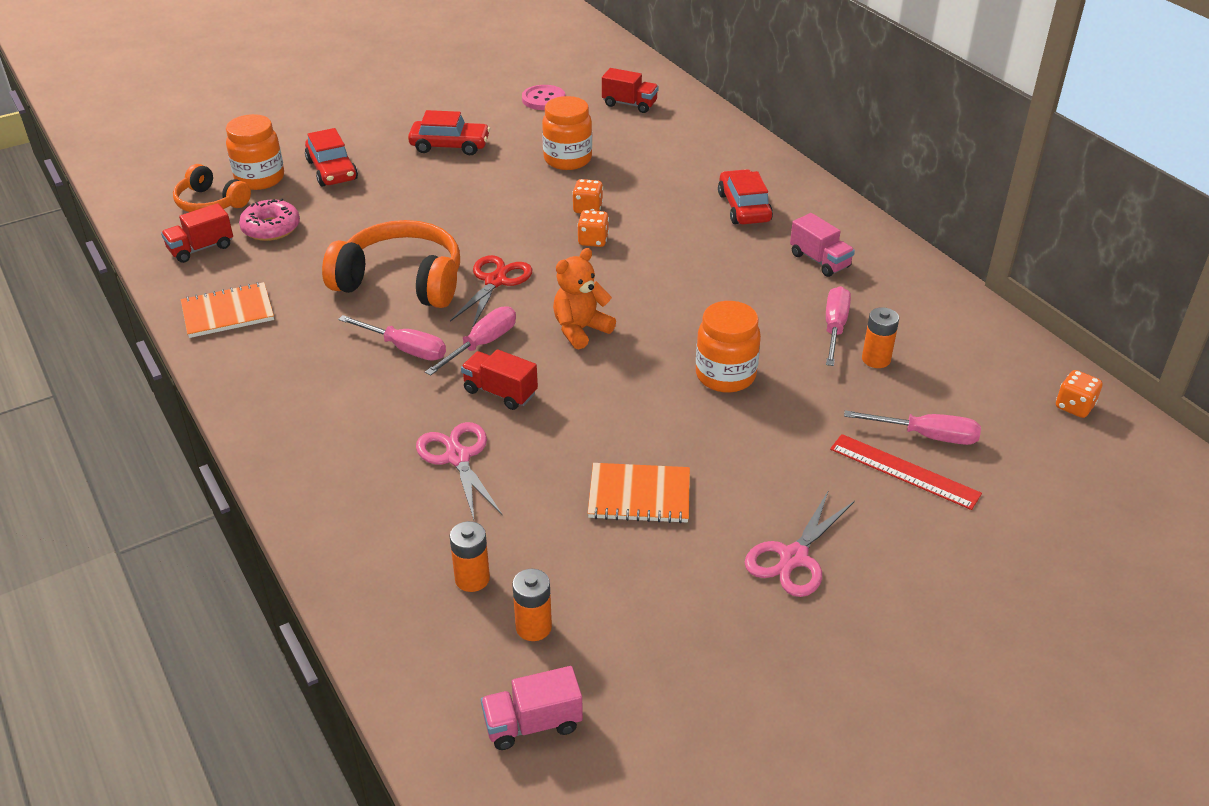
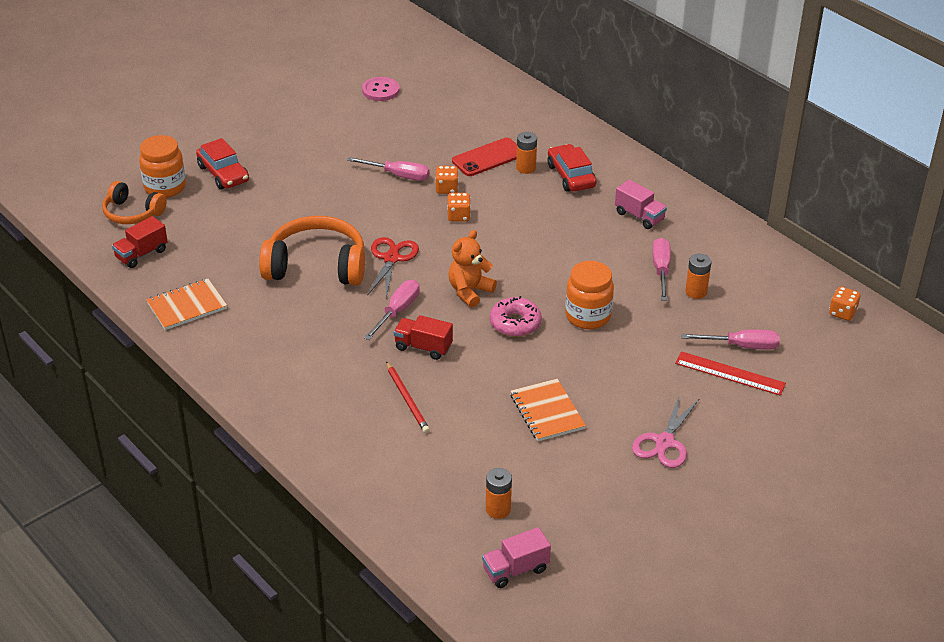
camera: 10 degrees left, 0 degrees up
pink donut [239,199,300,241] -> pink donut moved to [490,296,542,337]
pink screwdriver [338,315,446,361] -> pink screwdriver moved to [347,157,430,181]
red car [408,110,490,155] -> none
pink scissors [416,422,502,520] -> red pencil [386,361,430,433]
orange battery [450,521,490,592] -> orange battery moved to [516,132,537,174]
orange jar [542,96,592,170] -> none
orange notebook [588,463,690,523] -> orange notebook turned 75 degrees clockwise [510,379,586,441]
red truck [602,68,659,113] -> none
none -> red phone [452,138,517,176]

